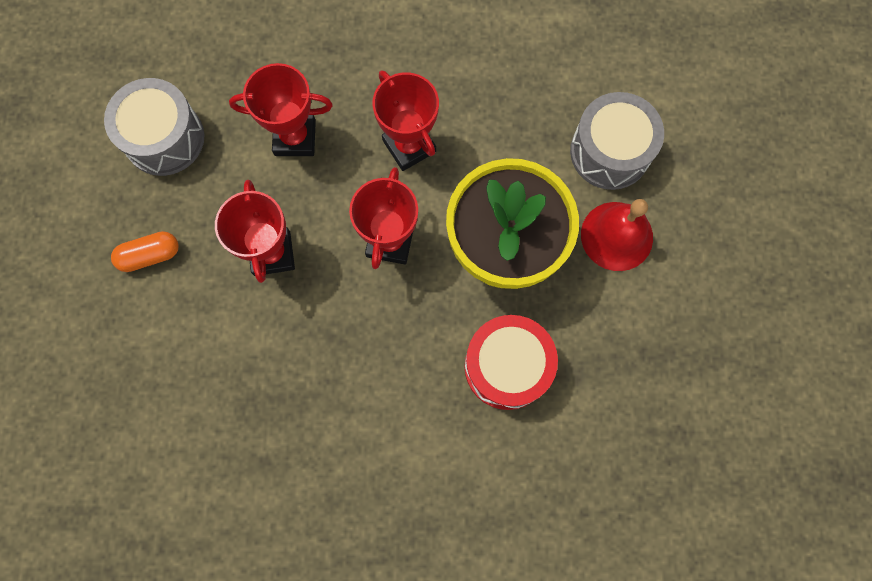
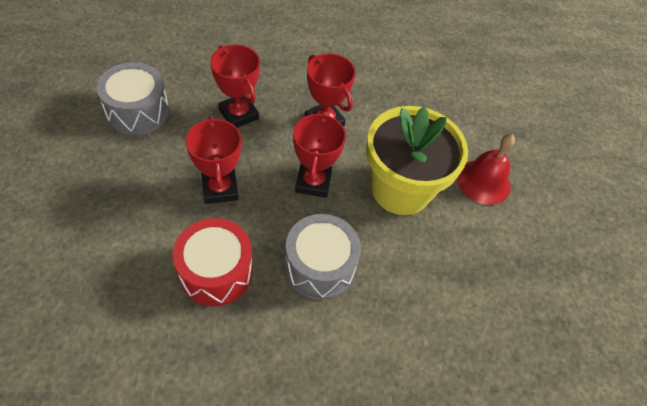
camera: 10 degrees left, 20 degrees down
orange capsule [111,231,179,272] -> none
red trophy [229,63,333,156] -> red trophy turned 60 degrees clockwise [210,44,260,128]
red drum [465,315,558,410] -> red drum moved to [173,218,253,306]
grey drum [570,92,664,190] -> grey drum moved to [284,214,361,300]

